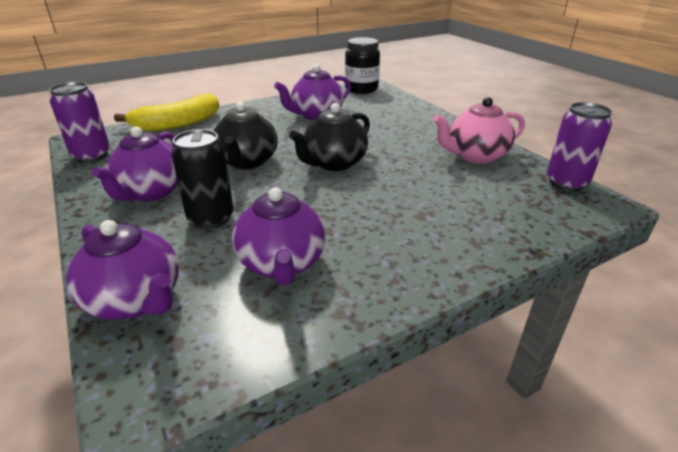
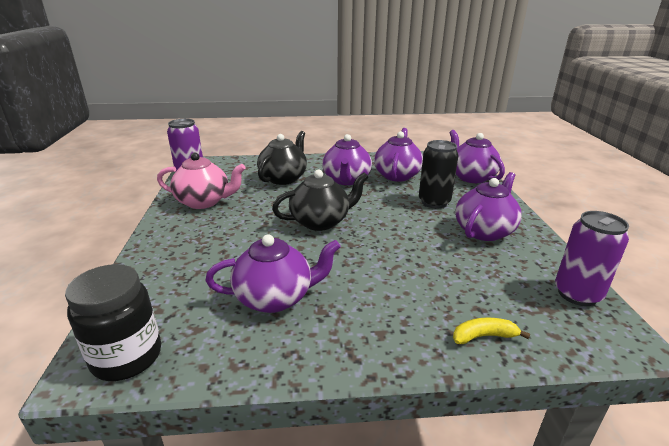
camera: 155 degrees left, 5 degrees down
yellow banana [114,94,219,132] -> yellow banana [453,318,530,344], size x0.47
black teapot [214,102,278,169] -> black teapot moved to [257,131,307,185]
none -> purple teapot [322,134,372,185]

